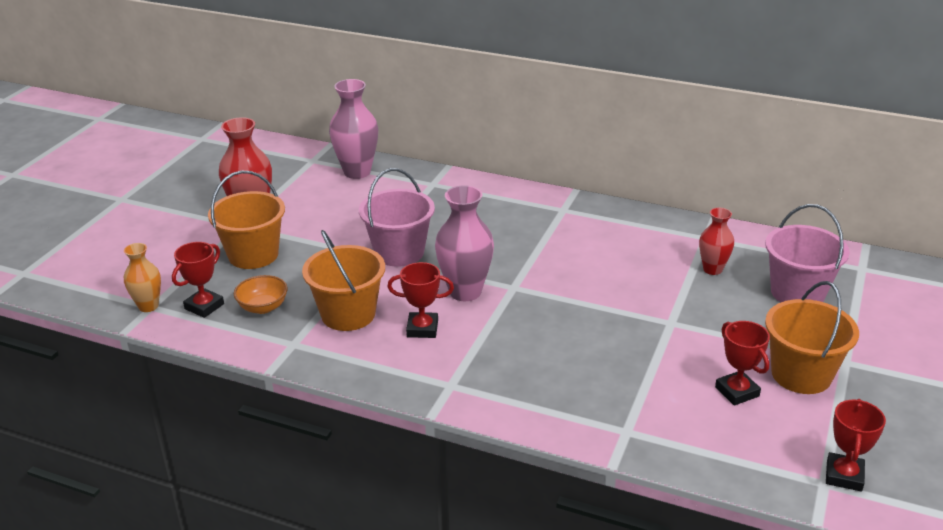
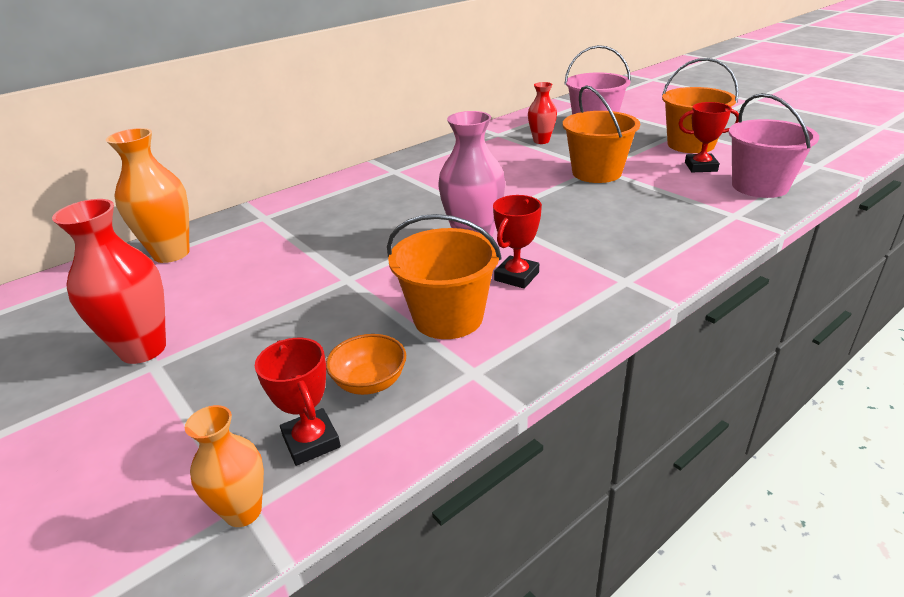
camera: 60 degrees left, 0 degrees up
orange bucket [208,171,285,269] -> orange bucket moved to [563,85,640,183]
pink vase [329,79,378,179] -> orange vase [106,128,190,263]
pink bucket [359,168,435,267] -> pink bucket moved to [729,93,819,198]
red trophy [826,399,886,491] -> none

